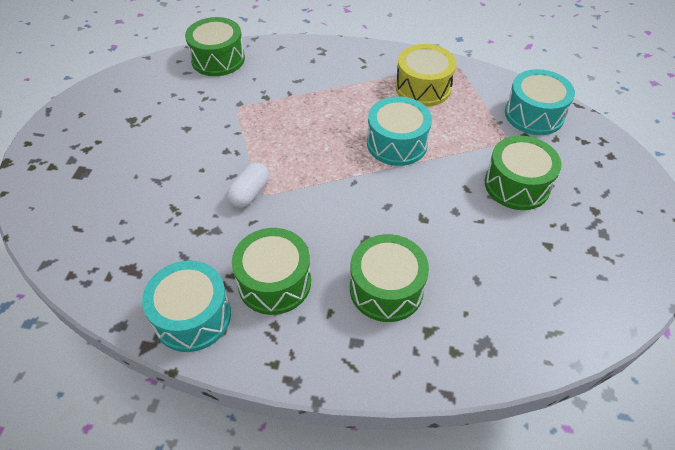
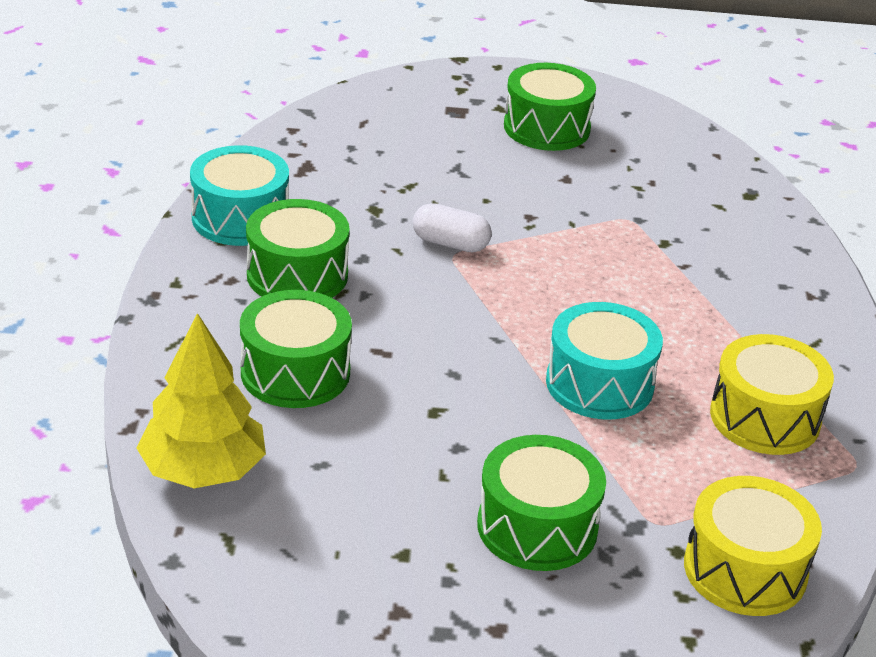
camera: 80 degrees right, 15 degrees down
green drum [185,17,245,76] -> green drum moved to [504,63,596,151]
turquoise drum [505,69,575,135] -> yellow drum [684,476,822,616]
none -> yellow tree [137,313,266,488]

